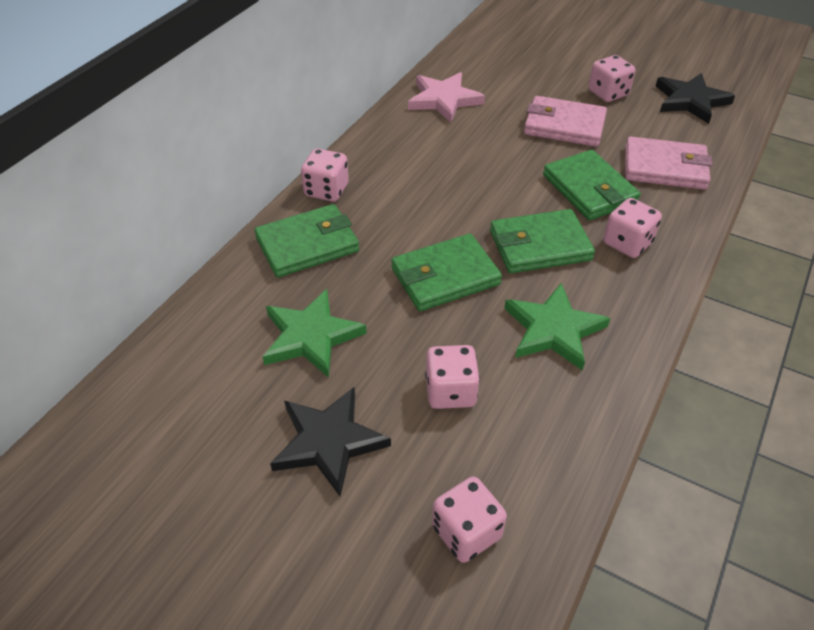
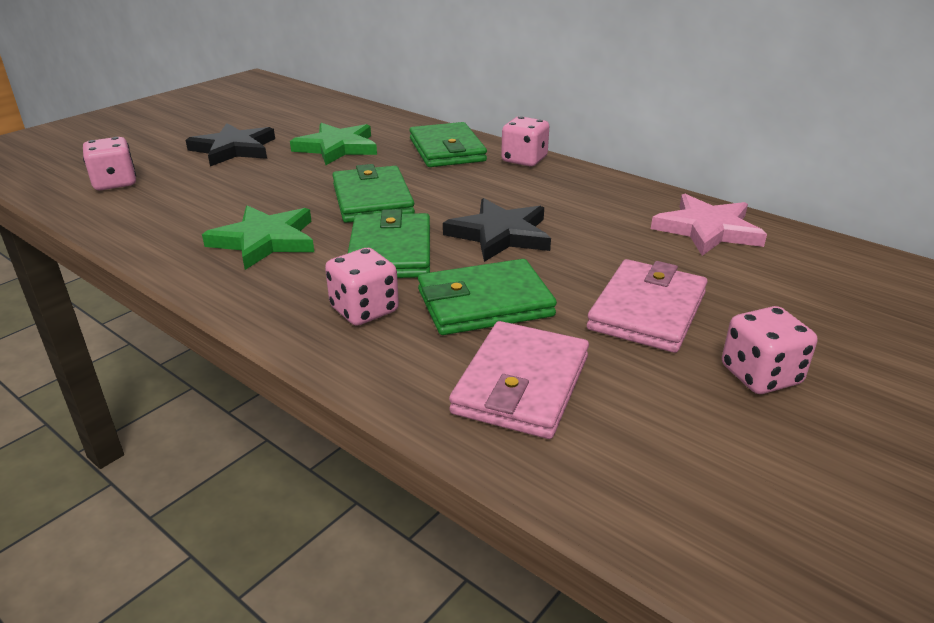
camera: 100 degrees right, 15 degrees down
pink dice [425,345,480,409] -> none
black star [656,73,735,124] -> black star moved to [443,198,551,262]

